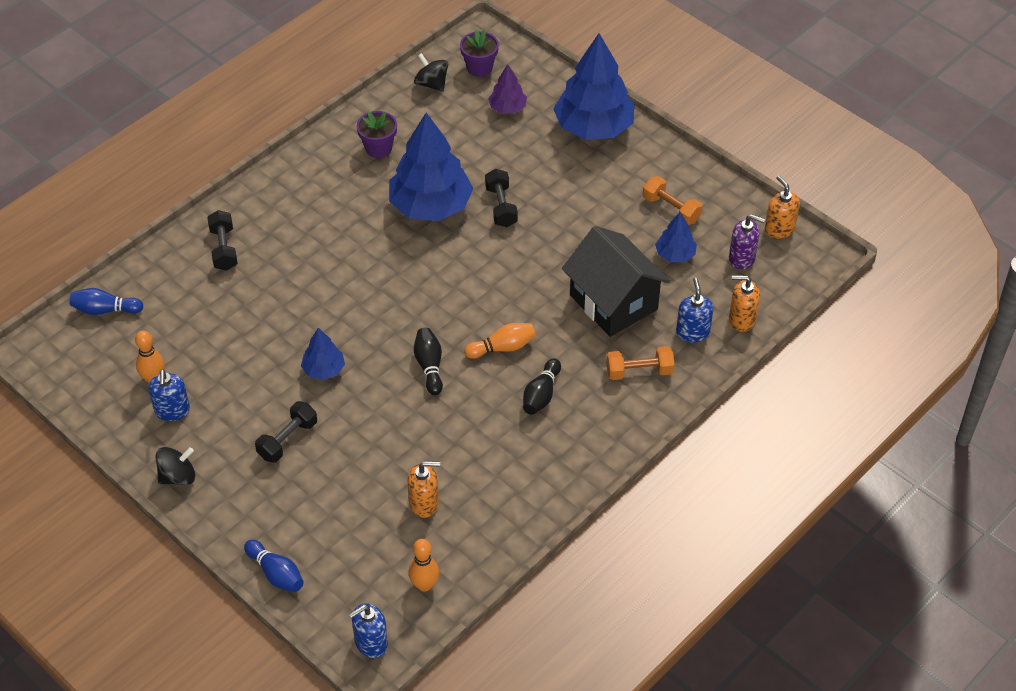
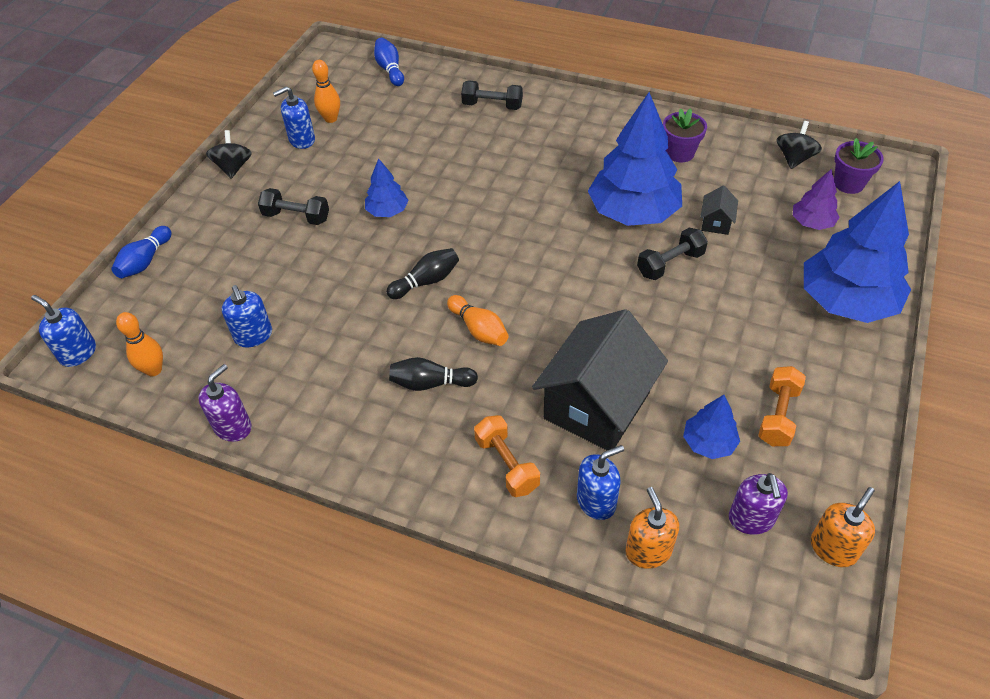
camera: 70 degrees right, 0 degrees up
black spinning top [155,447,195,485] -> black spinning top turned 135 degrees counterclockwise [206,130,252,179]
black dumbbell [207,210,238,271] -> black dumbbell turned 45 degrees clockwise [461,80,523,110]
orange soap dispenser [407,461,440,518] -> blue soap dispenser [222,285,272,347]
none -> purple soap dispenser [198,364,252,442]
none -> black house [700,186,738,235]

